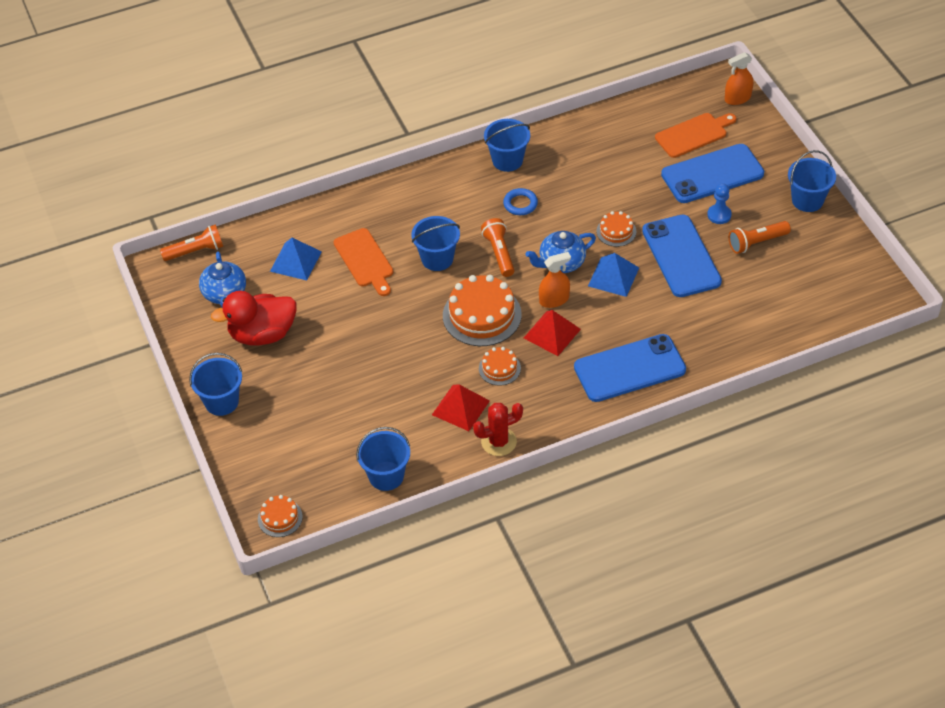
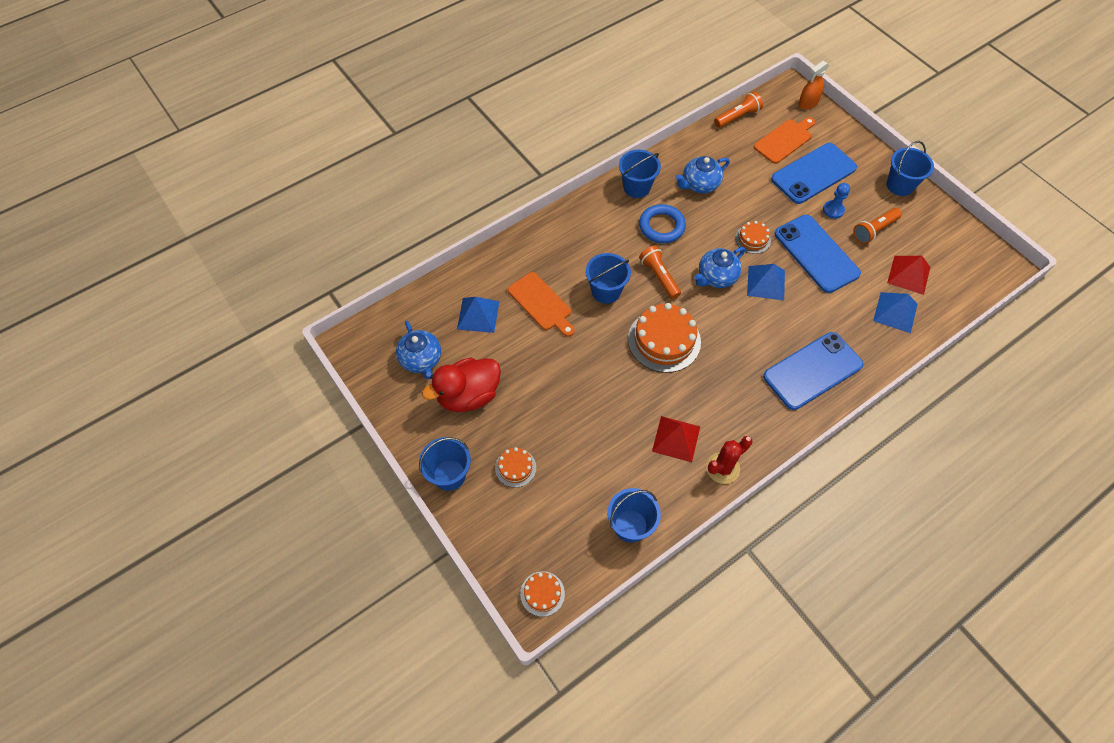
camera: 15 degrees left, 10 degrees up
orange flashlight [160,224,223,261] -> orange flashlight moved to [714,92,763,128]
orange cake [479,347,521,386] -> orange cake moved to [495,447,536,488]
blue ring [503,188,538,215] -> blue ring [639,204,686,243], size x1.50
red pyramid [524,310,581,356] -> red pyramid moved to [887,256,930,295]
orange spray bottle [539,252,571,308] -> none
none -> blue teapot [675,156,730,193]
none -> blue pyramid [873,292,918,333]

